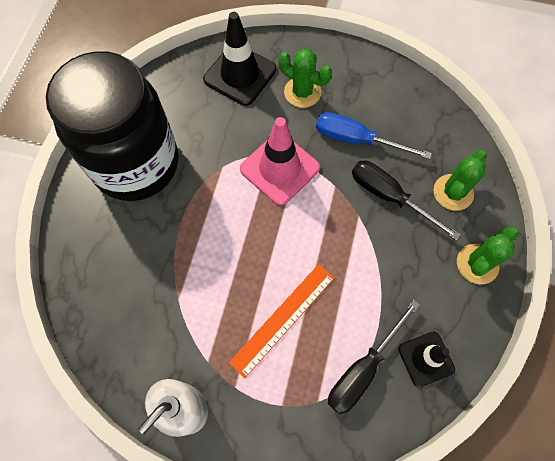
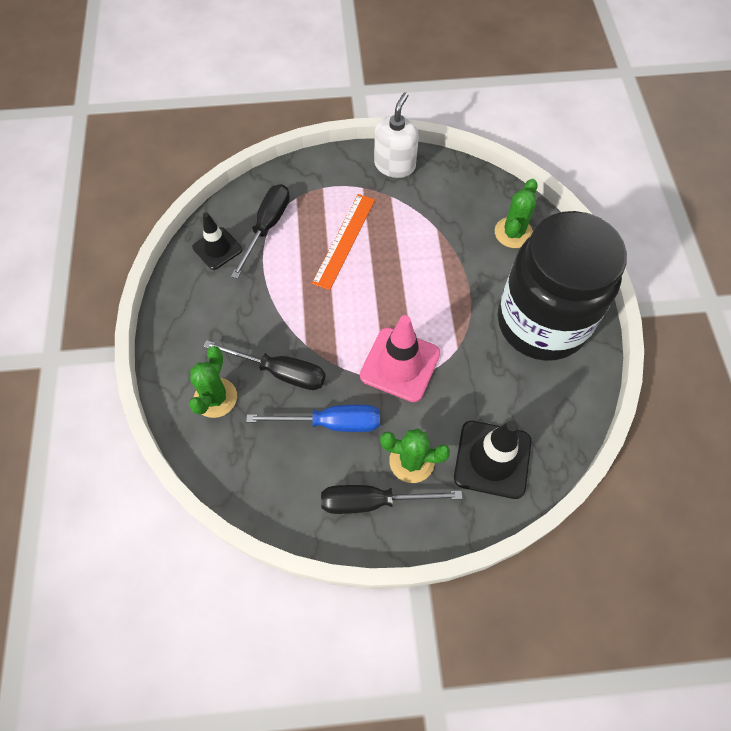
camera: 160 degrees right, 5 degrees down
green cactus [457,226,518,285] -> green cactus moved to [495,179,538,248]
none -> black screwdriver [321,485,462,514]

